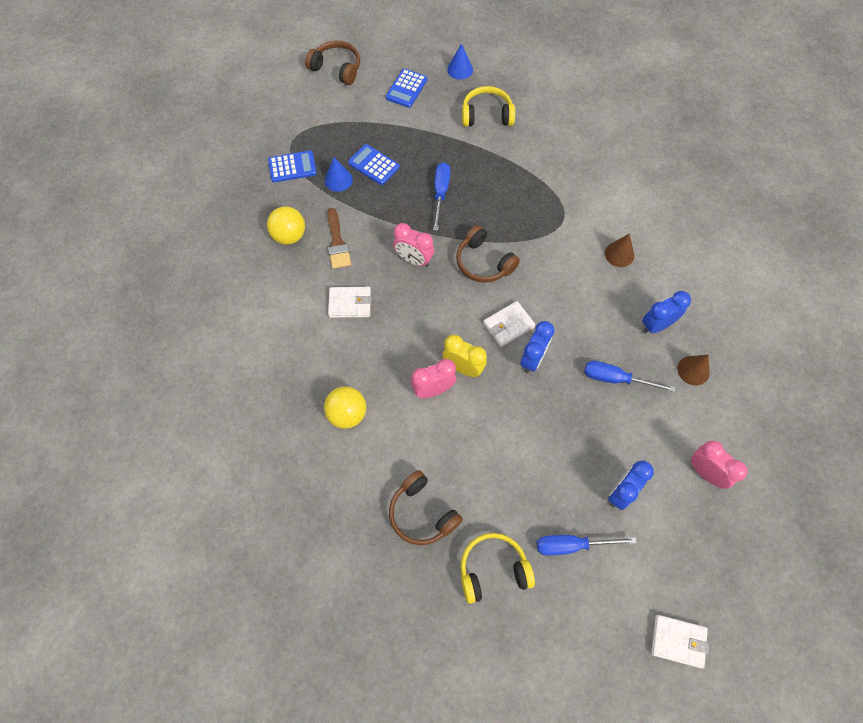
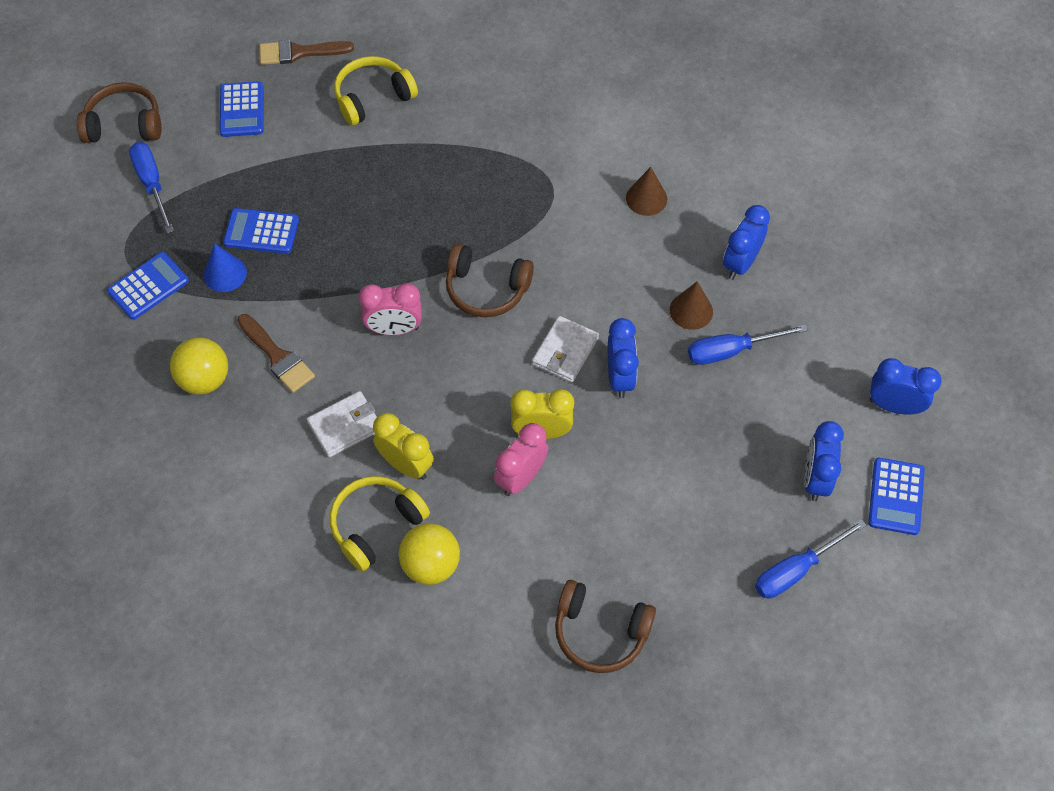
camera: 30 degrees left, 5 degrees down
blue screwdriver [433,162,450,231] -> blue screwdriver moved to [129,142,174,234]
blue cone [447,43,473,80] -> brown brush [259,40,354,65]
yellow headphones [460,533,535,604] -> yellow headphones moved to [330,476,430,571]
white wallet [651,615,709,668] -> none
brown cone [677,355,710,386] -> brown cone moved to [670,282,713,330]
pink clock [691,441,748,489] -> blue clock [870,358,942,414]
none -> yellow clock [373,413,434,480]
none -> blue calculator [868,458,925,535]

